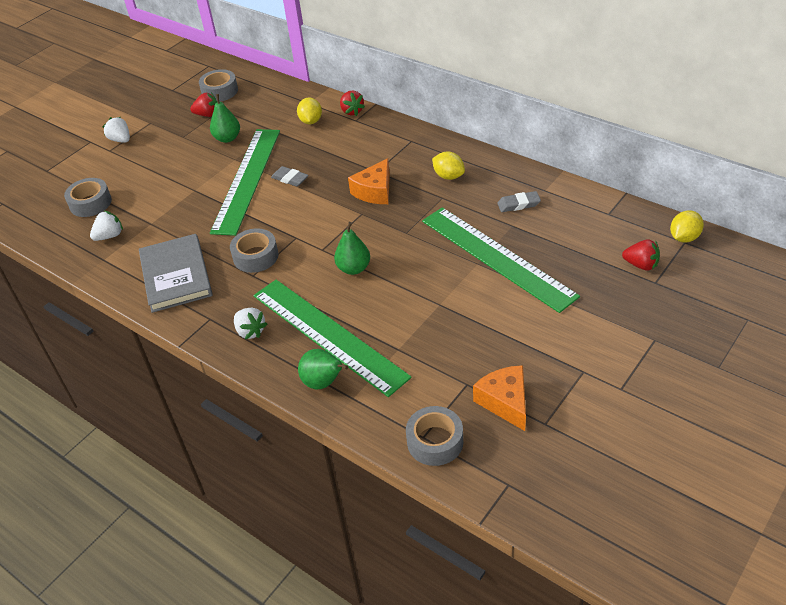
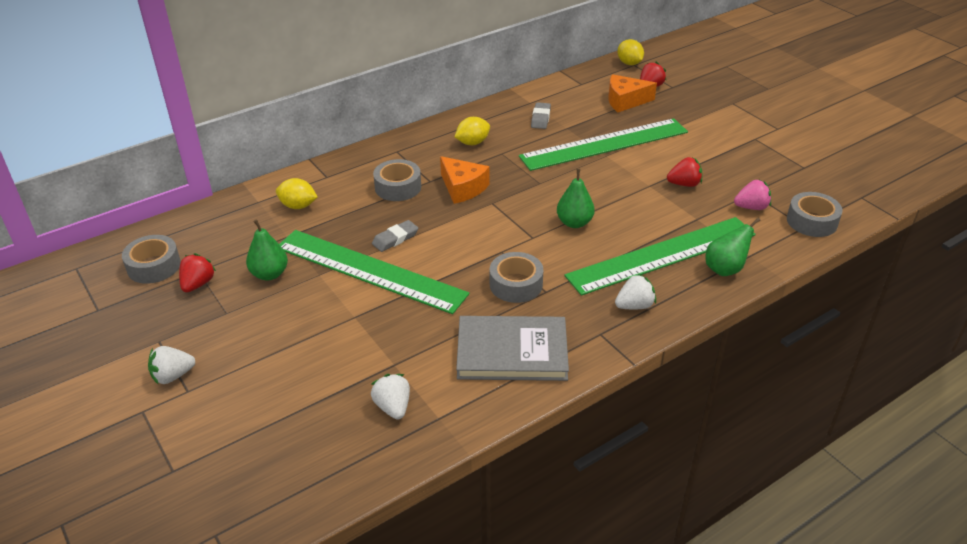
camera: 75 degrees left, 5 degrees down
grey tape [64,178,112,217] -> grey tape moved to [373,159,421,201]
red strawberry [340,90,365,116] -> red strawberry moved to [667,157,703,187]
orange cheese [473,365,526,431] -> orange cheese moved to [608,74,657,112]
none -> pink strawberry [734,179,771,210]

